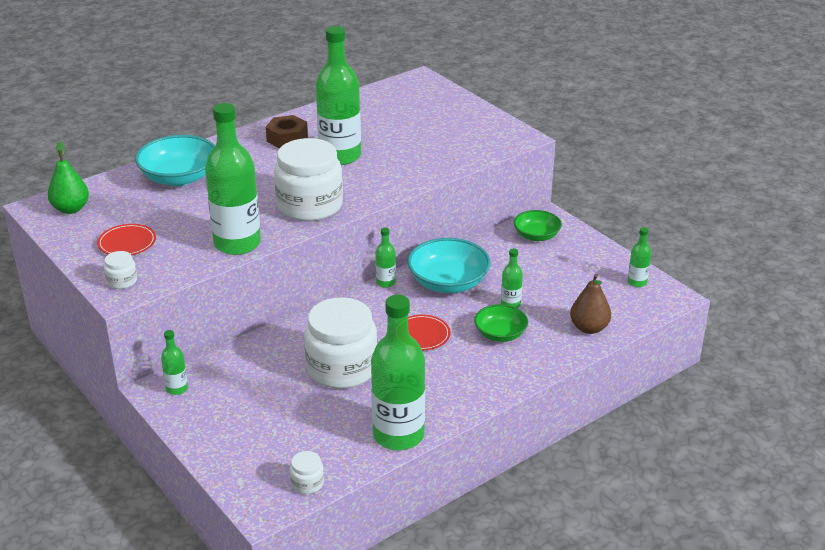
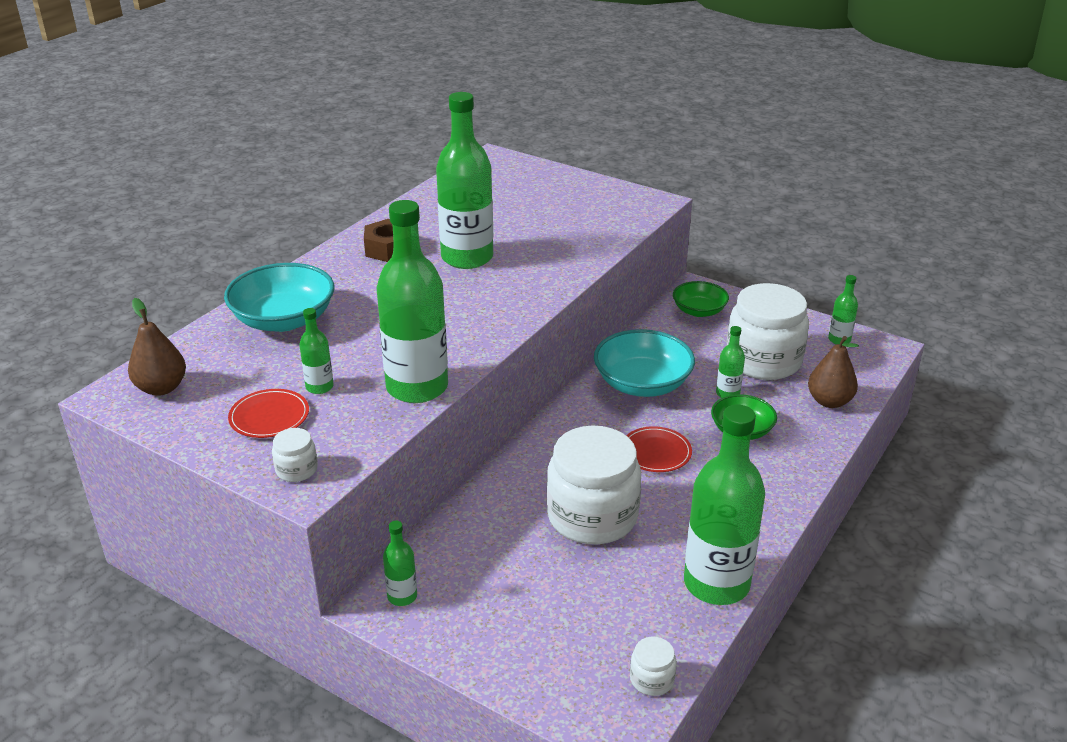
camera: 20 degrees left, 0 degrees up
green pear [48,142,89,214] -> brown pear [128,298,186,396]
white jar [274,138,343,221] -> white jar moved to [727,283,809,380]
green bottle [376,228,396,288] -> green bottle moved to [299,308,334,394]

